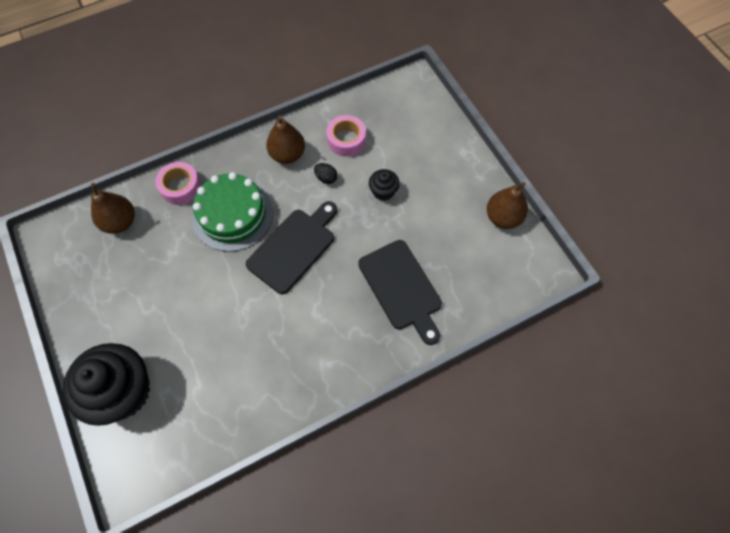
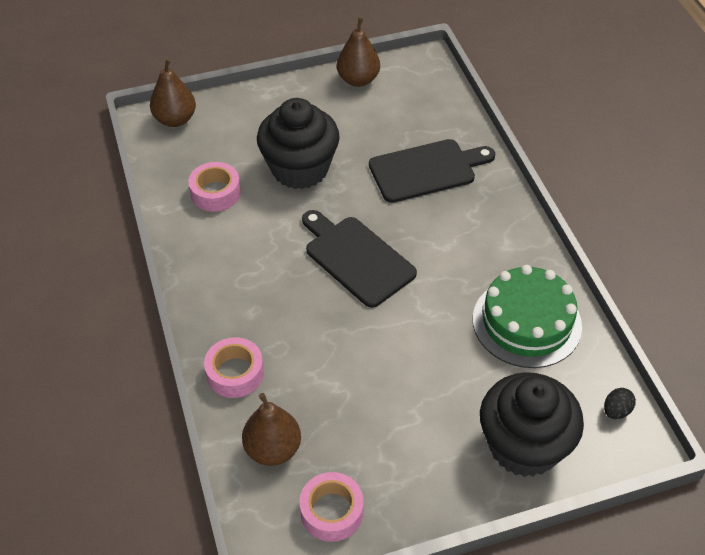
camera: 80 degrees left, 15 degrees down
green cake [192,172,273,252] -> green cake moved to [473,265,582,368]
brown pear [266,115,305,164] -> brown pear moved to [150,58,196,127]
black egg [314,163,337,184] -> black egg moved to [604,388,636,419]
black cupcake [369,169,400,201] -> black cupcake [257,98,340,189], size x2.19
none -> pink tape [299,472,364,542]

